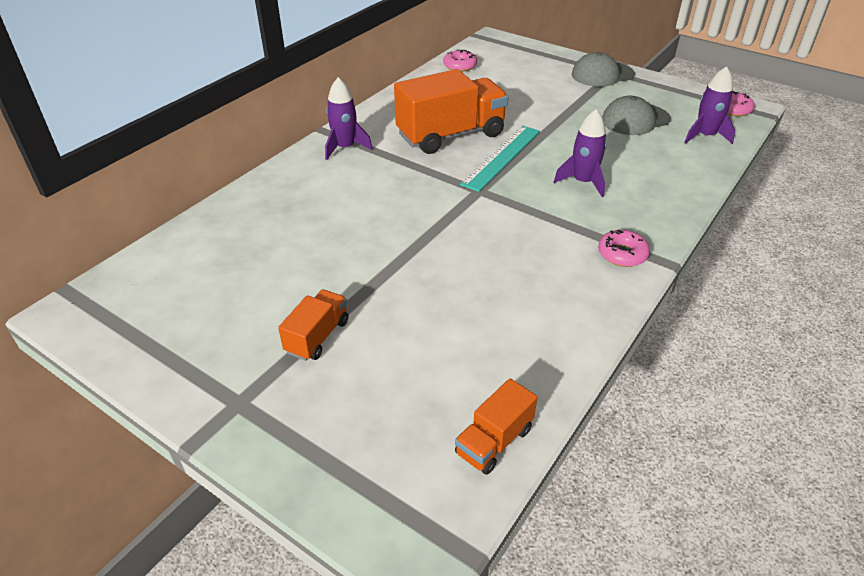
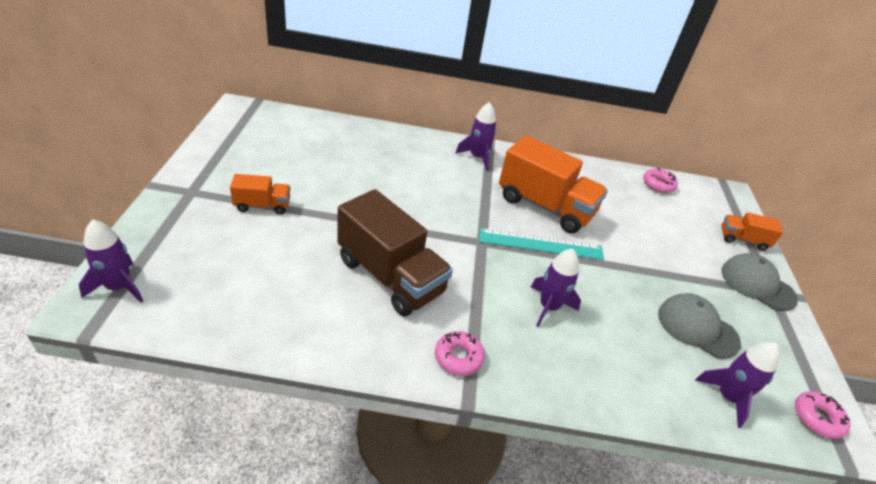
camera: 55 degrees right, 0 degrees up
orange truck [455,379,538,475] -> orange truck moved to [721,212,783,251]
none -> purple rocket [79,220,143,303]
none -> brown truck [337,189,453,316]

